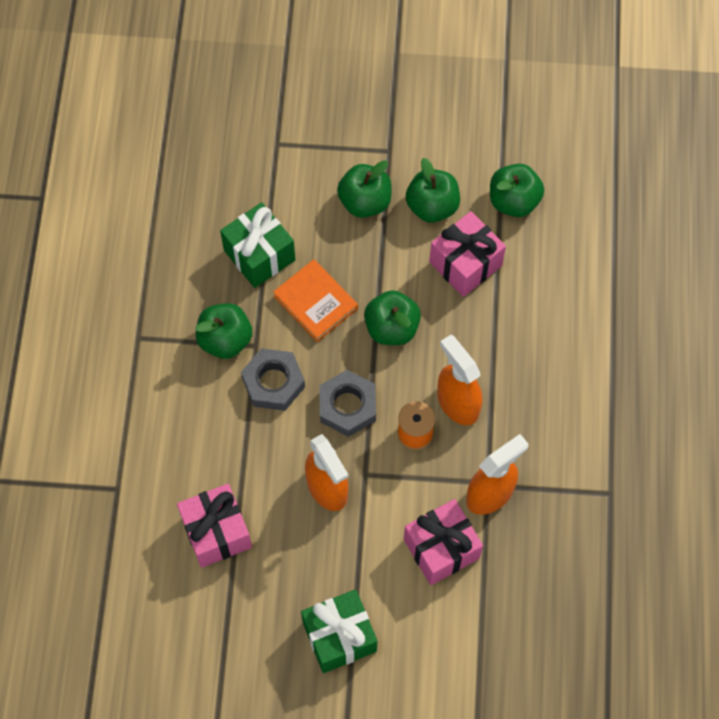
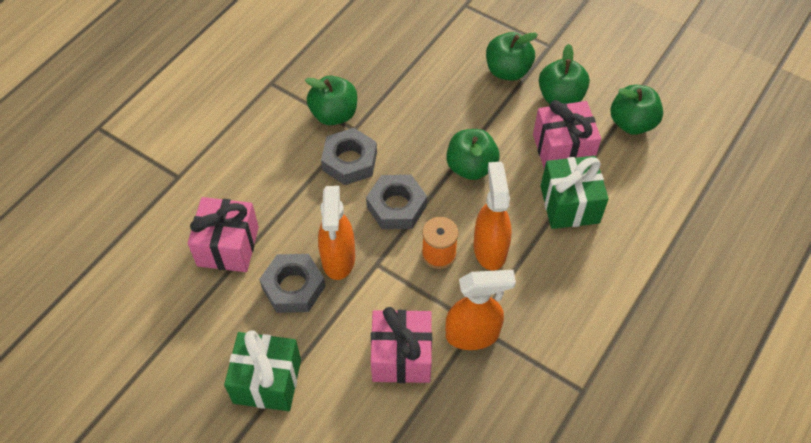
camera: 30 degrees right, 10 degrees down
green gift [220,202,295,288] -> green gift moved to [540,156,609,229]
orange book [273,259,358,342] -> none
none -> grey nut [259,254,325,313]

